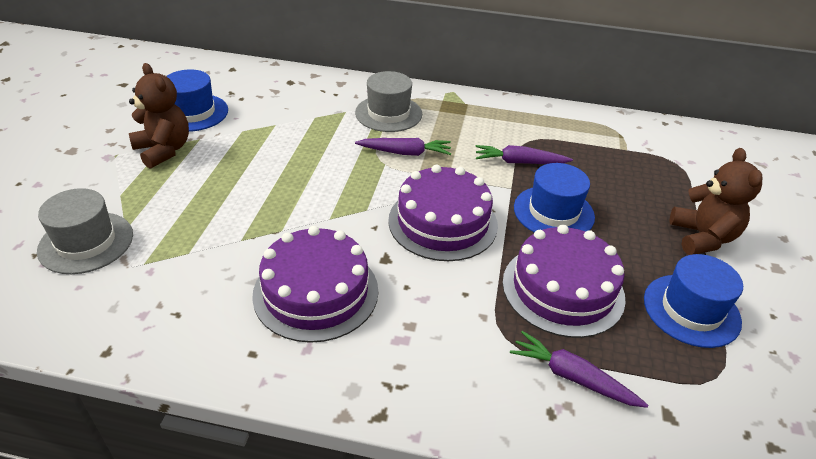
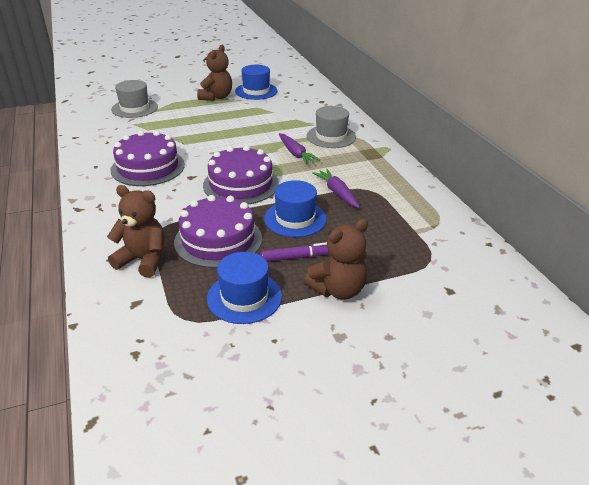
camera: 60 degrees right, 5 degrees down
purple carrot [510,331,648,408] -> brown teddy bear [107,185,165,277]
none -> purple marker [261,242,329,262]

